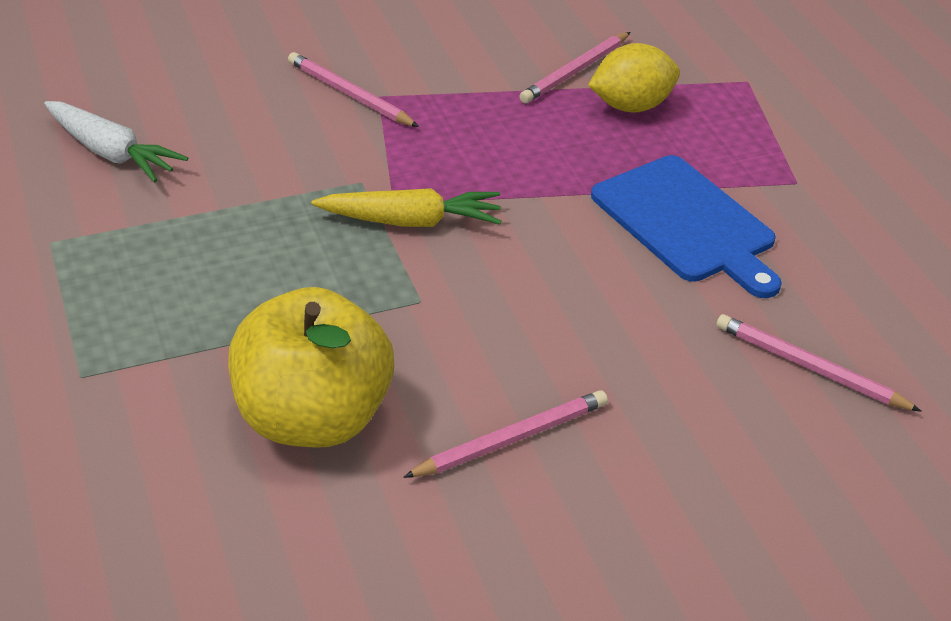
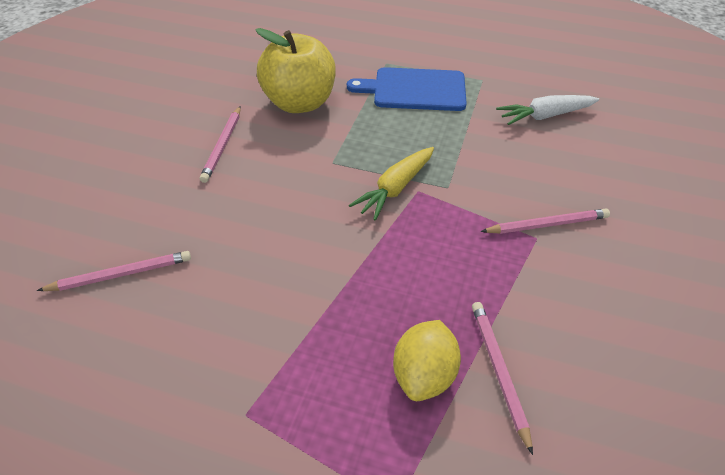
camera: 130 degrees right, 5 degrees up
blue cutting board [591,155,782,298] -> blue cutting board moved to [347,67,467,111]

